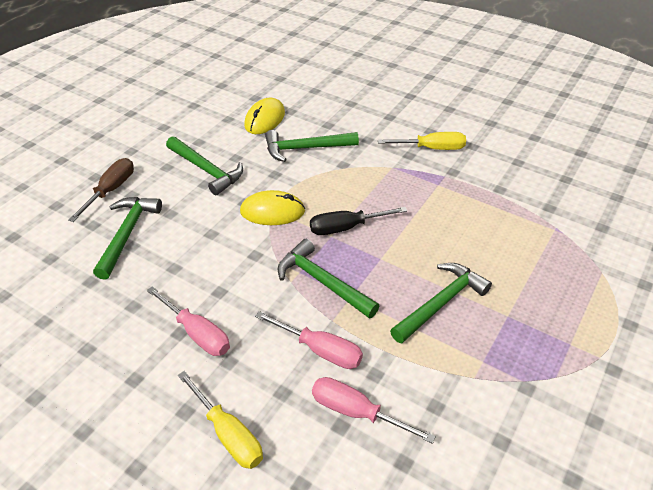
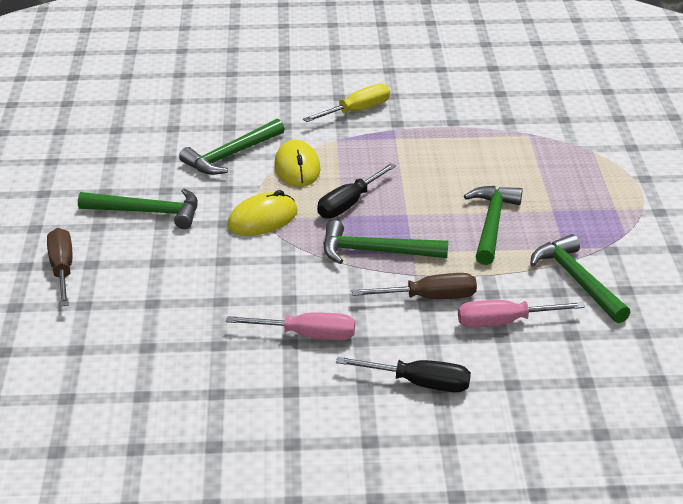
camera: 35 degrees left, 10 degrees down
green hammer [93,197,162,280] -> green hammer moved to [530,234,631,323]
yellow screwdriver [178,371,263,469] -> black screwdriver [336,357,471,392]
yellow mouse [244,97,285,134] -> yellow mouse moved to [274,140,321,187]
pink screwdriver [255,311,363,369] -> brown screwdriver [352,273,477,299]

